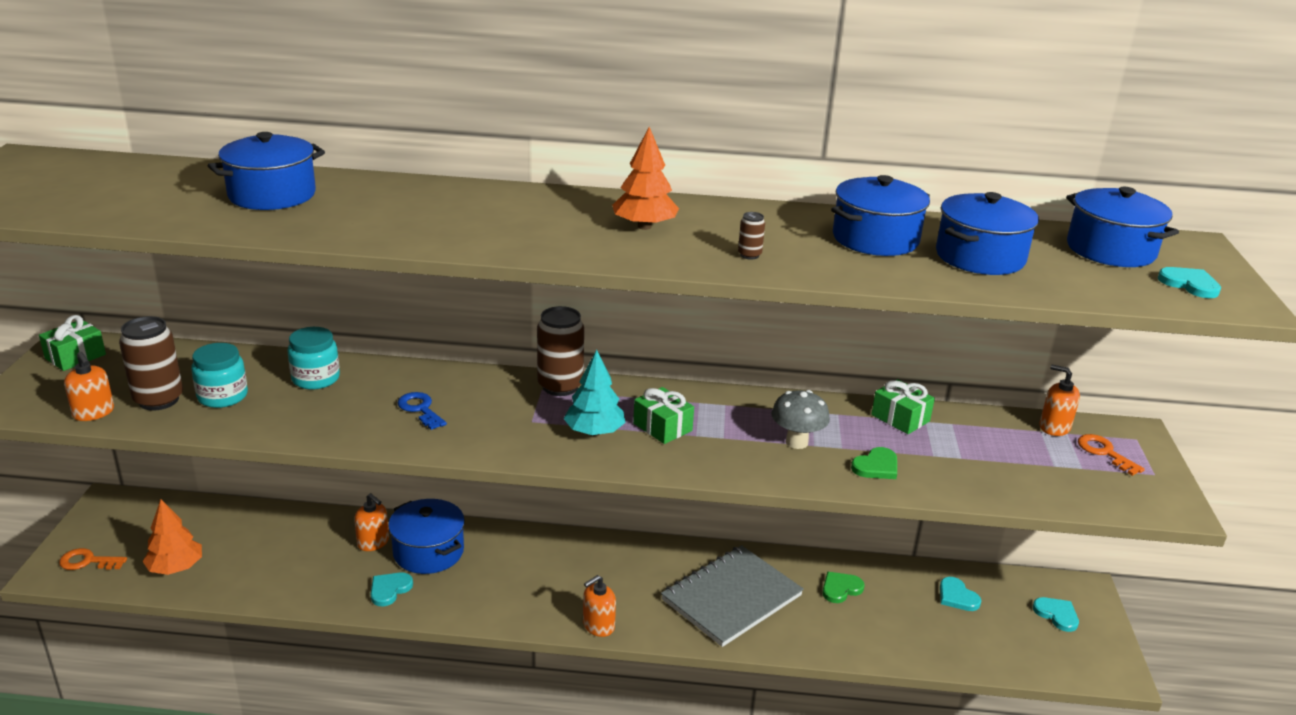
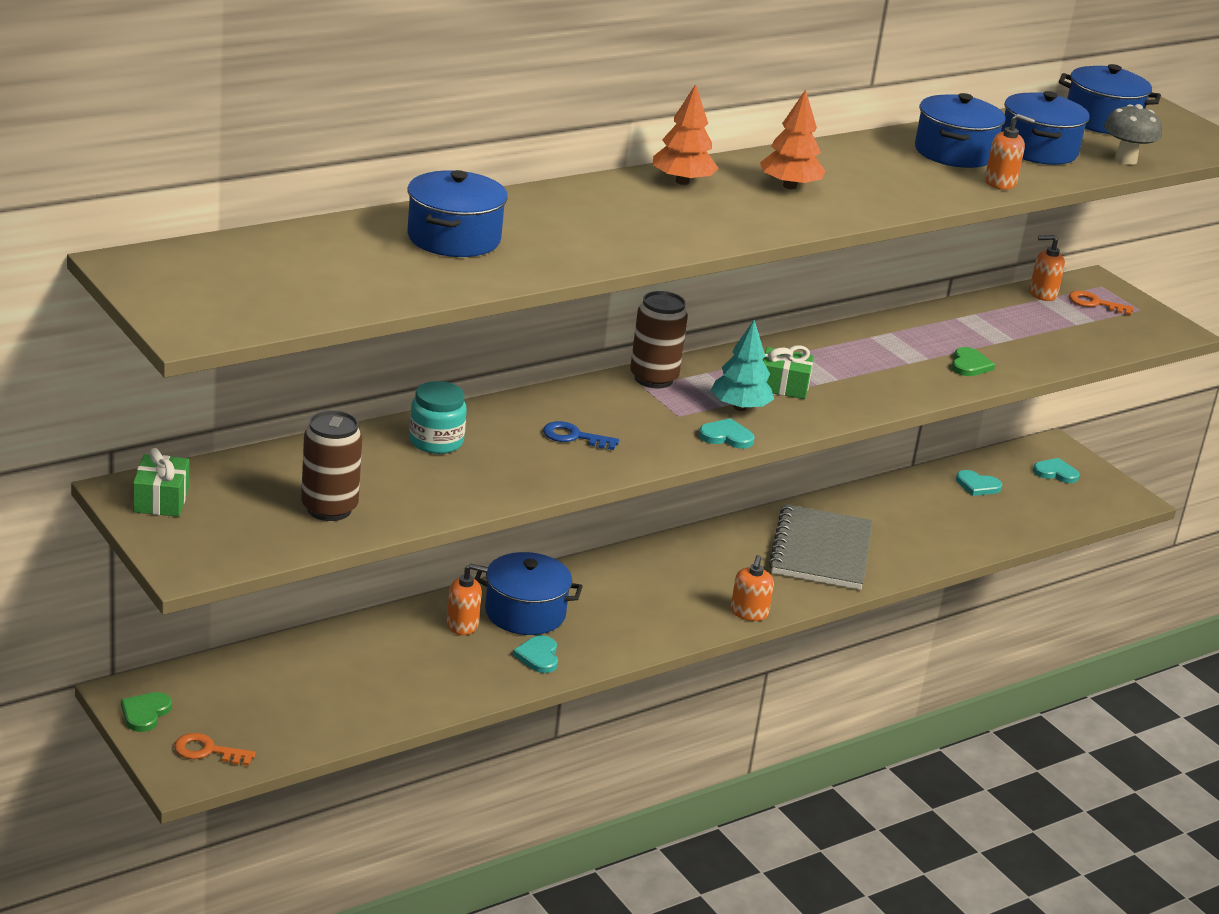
camera: 40 degrees left, 0 degrees up
orange key [59,548,127,570] -> orange key turned 45 degrees clockwise [174,733,256,766]
orange soap dispenser [64,352,114,421] -> orange soap dispenser moved to [985,114,1035,190]
orange tree [143,499,202,575] -> orange tree moved to [653,84,718,185]
turquoise jar [191,343,248,408] -> none
brown can [738,212,765,260] -> none
grey mushroom [771,390,830,449] -> grey mushroom moved to [1104,104,1162,165]
green heart [822,572,865,603] -> green heart moved to [121,692,172,732]
green gift [871,379,935,434] -> none
turquoise heart [1158,267,1221,298] -> turquoise heart moved to [699,418,755,449]

